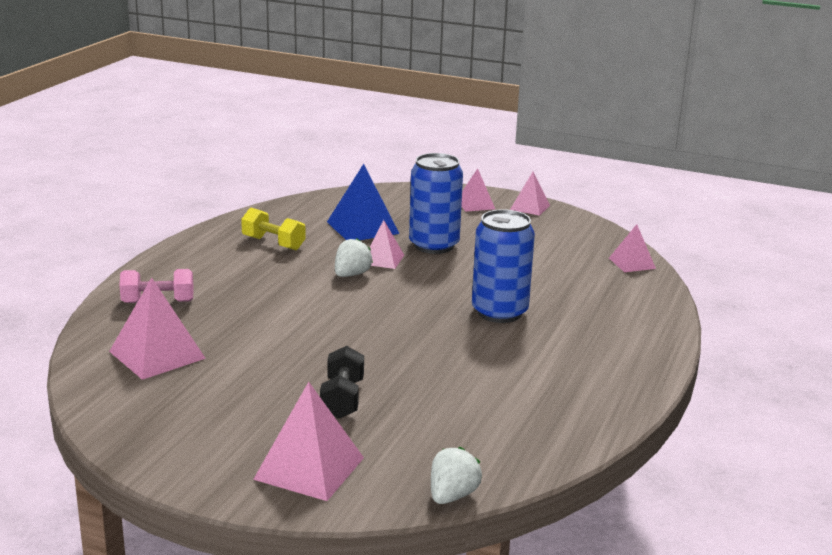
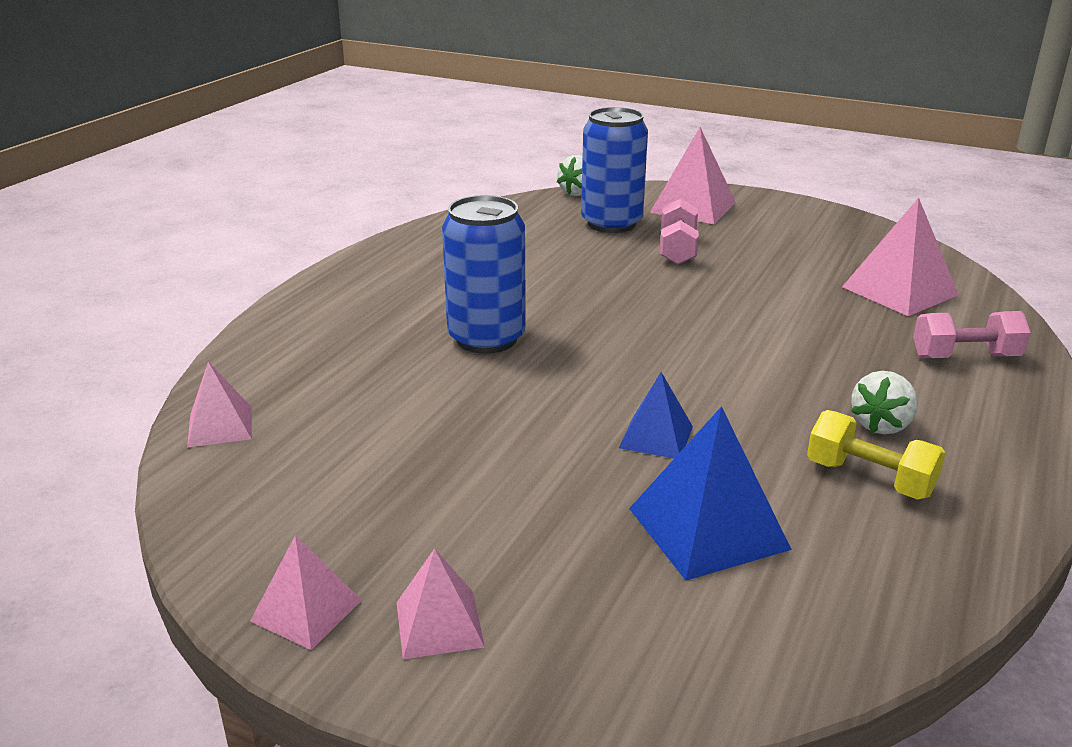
camera: 175 degrees left, 5 degrees up
black dumbbell [320,346,364,419] -> pink dumbbell [660,199,699,265]
white strawberry [335,238,373,277] -> white strawberry moved to [851,371,918,435]
pink pyramid [369,220,404,269] -> blue pyramid [619,372,693,459]
blue can [409,153,463,254] -> blue can moved to [581,107,648,233]

